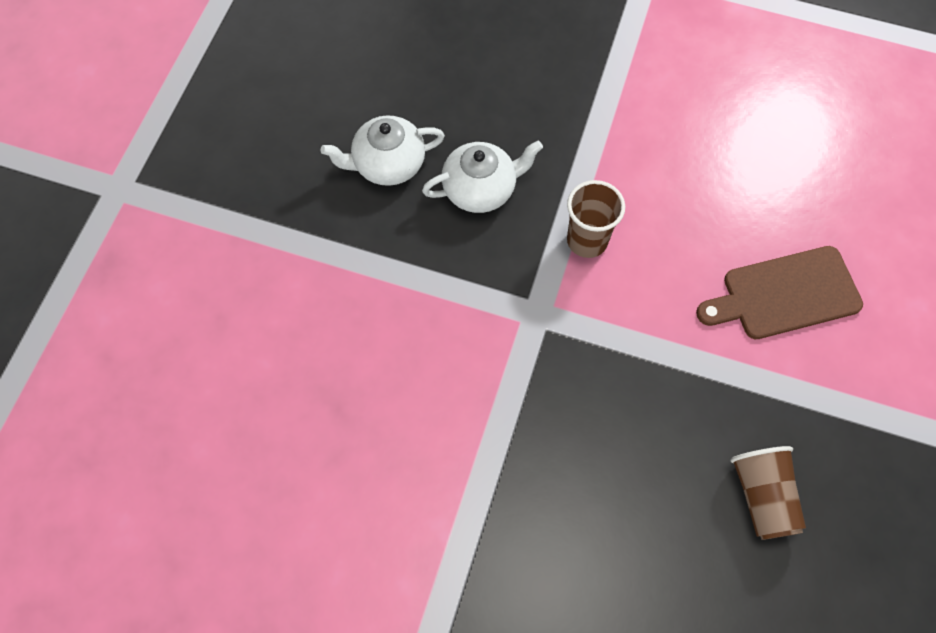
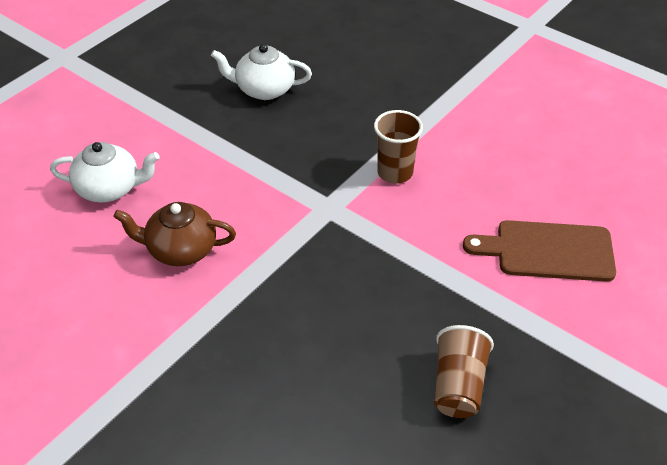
camera: 20 degrees right, 20 degrees down
white teapot [422,141,543,213] -> white teapot moved to [50,142,160,202]
none -> brown teapot [113,202,236,266]

